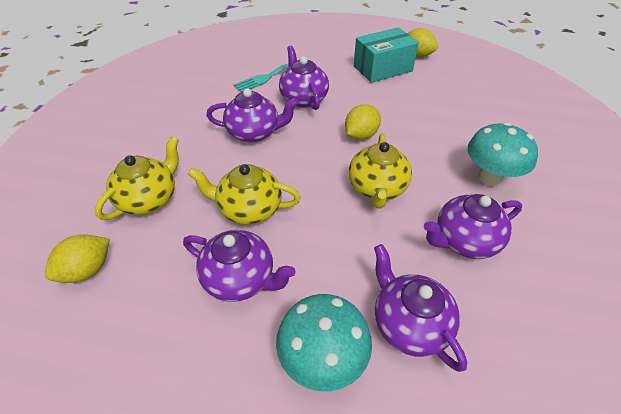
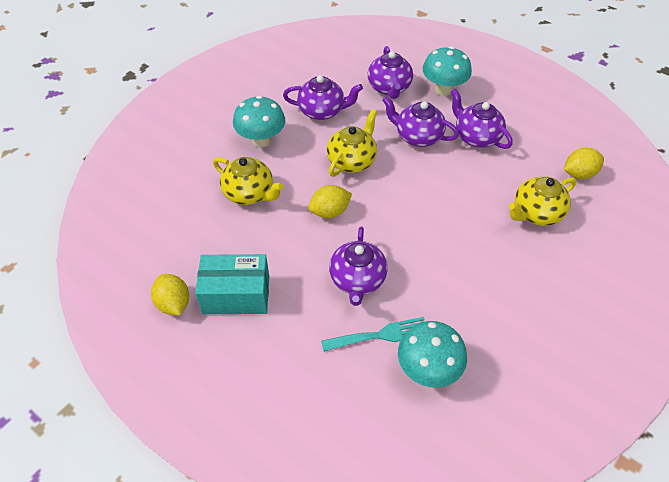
camera: 155 degrees left, 5 degrees up
yellow teapot [188,164,301,225] -> yellow teapot moved to [213,157,284,205]
purple teapot [206,89,299,142] -> purple teapot moved to [382,96,459,147]
none -> turquoise mushroom [398,321,467,388]

